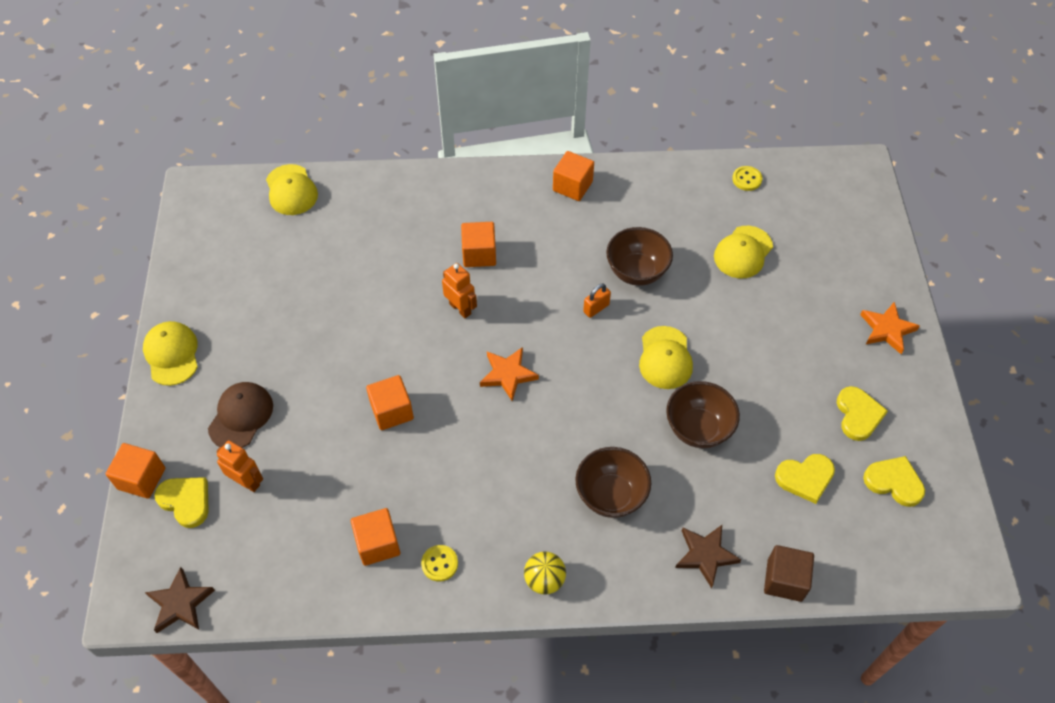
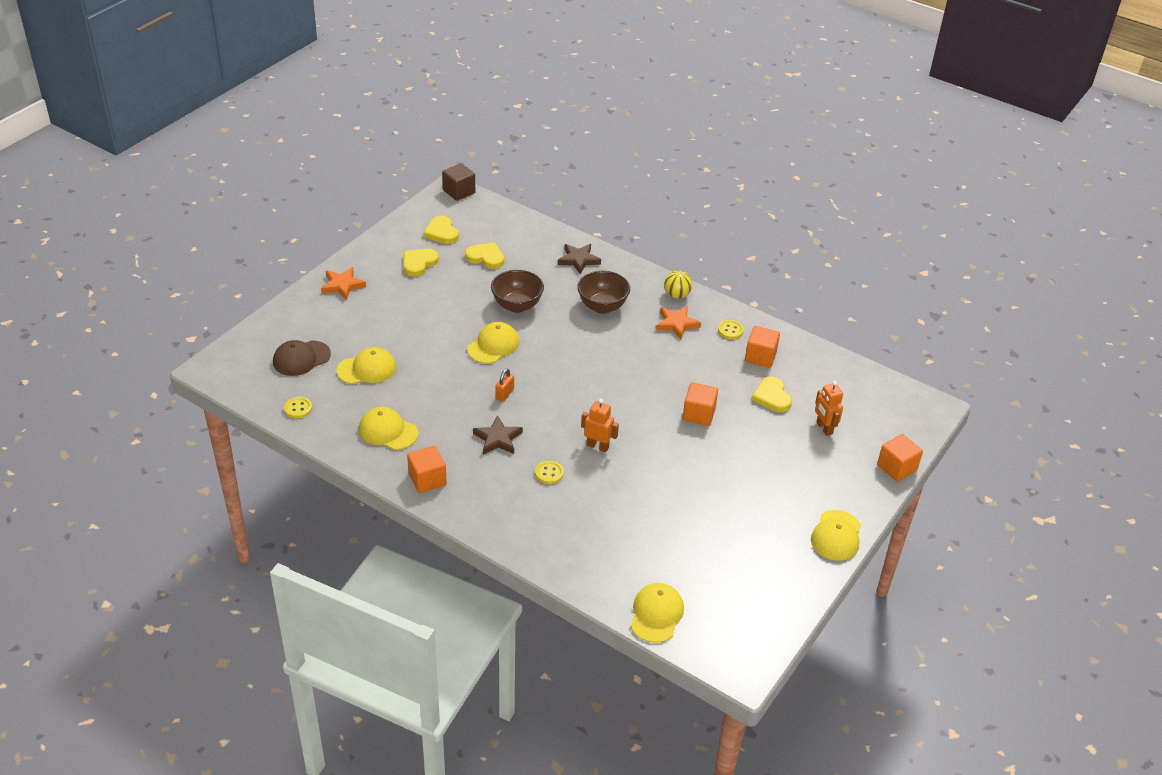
camera: 145 degrees left, 15 degrees down
brown star [145,567,215,633] -> brown star moved to [473,415,523,455]
yellow heart [154,477,209,528] -> yellow heart moved to [752,377,792,412]
brown cap [208,382,273,448] -> brown cap moved to [273,340,331,376]
orange robot [442,263,477,318] -> orange robot turned 120 degrees clockwise [581,399,619,452]
orange cube [461,222,496,267] -> yellow button [535,461,564,484]
orange star [480,347,539,401] -> orange star moved to [656,306,701,339]
orange padlock [583,284,611,318] -> orange padlock turned 60 degrees counterclockwise [495,368,514,402]
brown bowl [606,227,673,286] -> none
brown cube [764,545,814,602] -> brown cube moved to [442,163,475,201]
none -> yellow cap [359,407,418,450]

